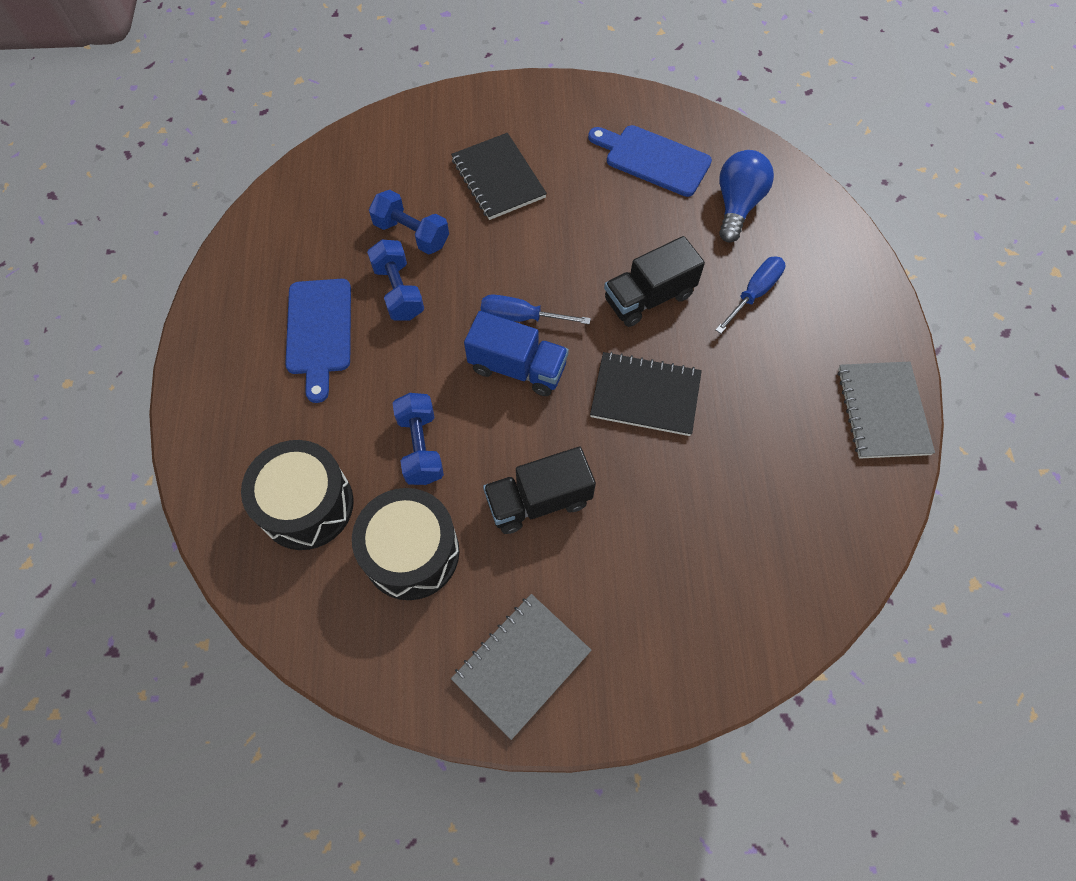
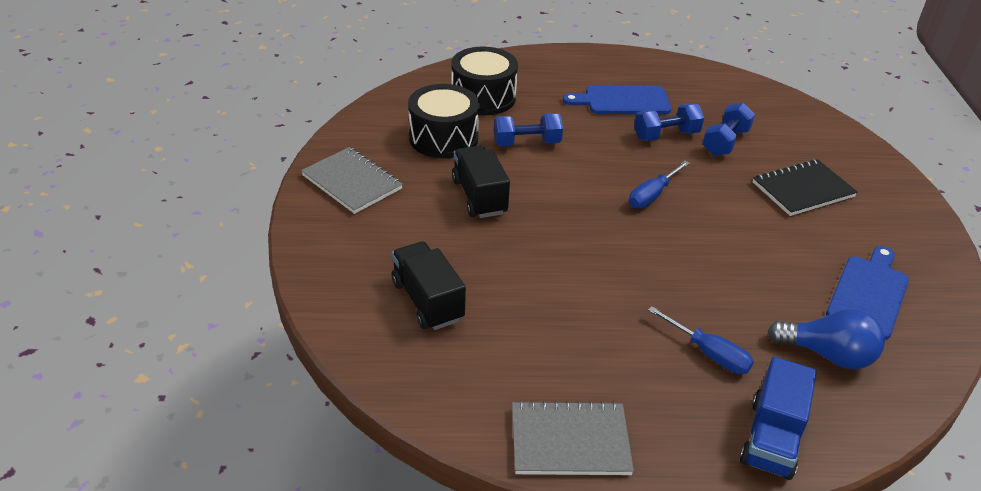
camera: 90 degrees right, 25 degrees down
blue truck [464,311,569,396] -> blue truck moved to [740,357,817,480]
blue screwdriver [481,294,591,324] -> blue screwdriver turned 150 degrees counterclockwise [629,161,690,208]
black notebook [590,352,702,436] -> none
black truck [604,236,705,327] -> black truck moved to [392,241,466,330]

